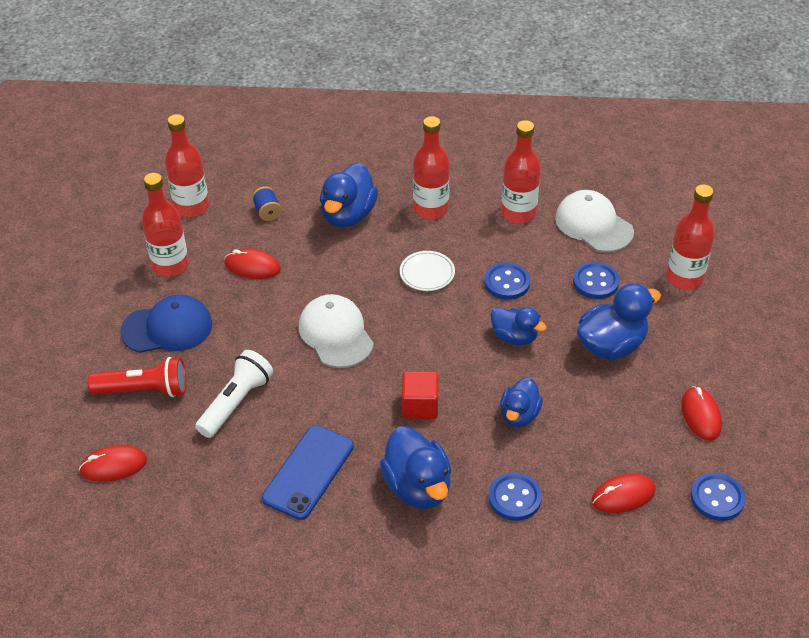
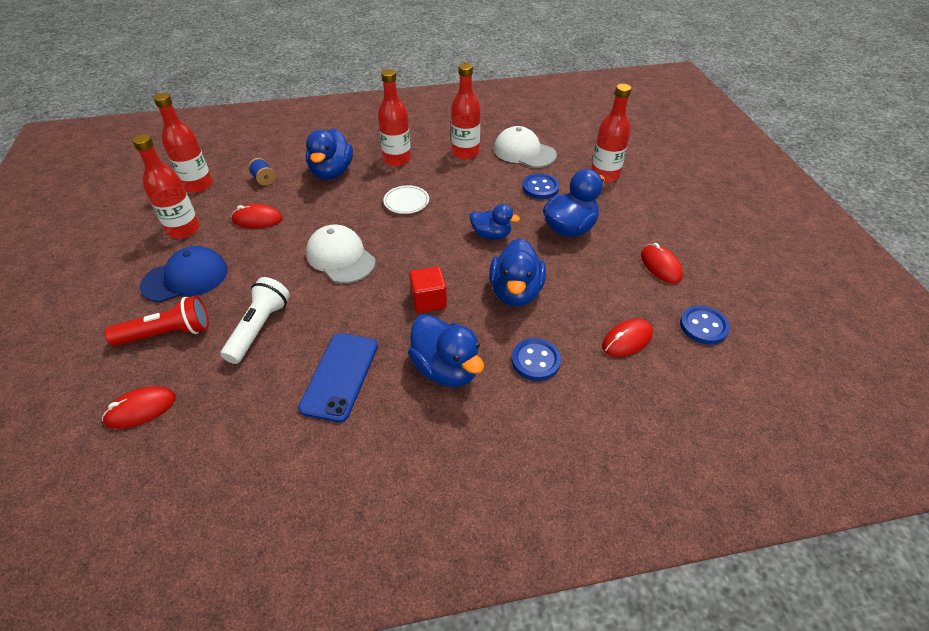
camera: 15 degrees left, 0 degrees up
blue button [484,262,530,300] -> none
blue duck [500,377,543,427] -> blue duck [489,238,546,306], size x1.56

